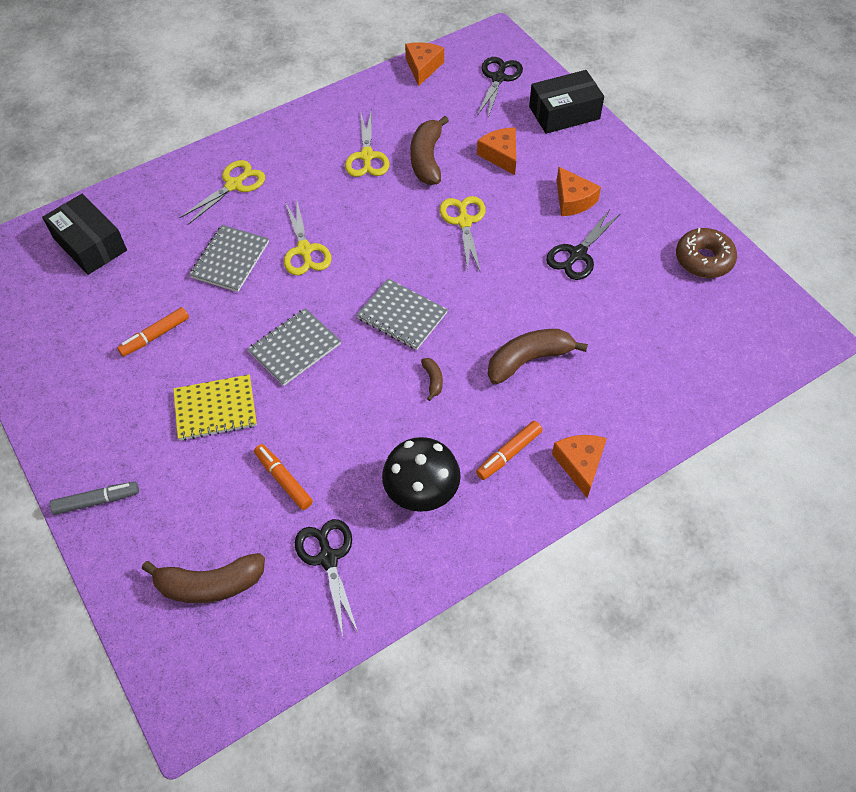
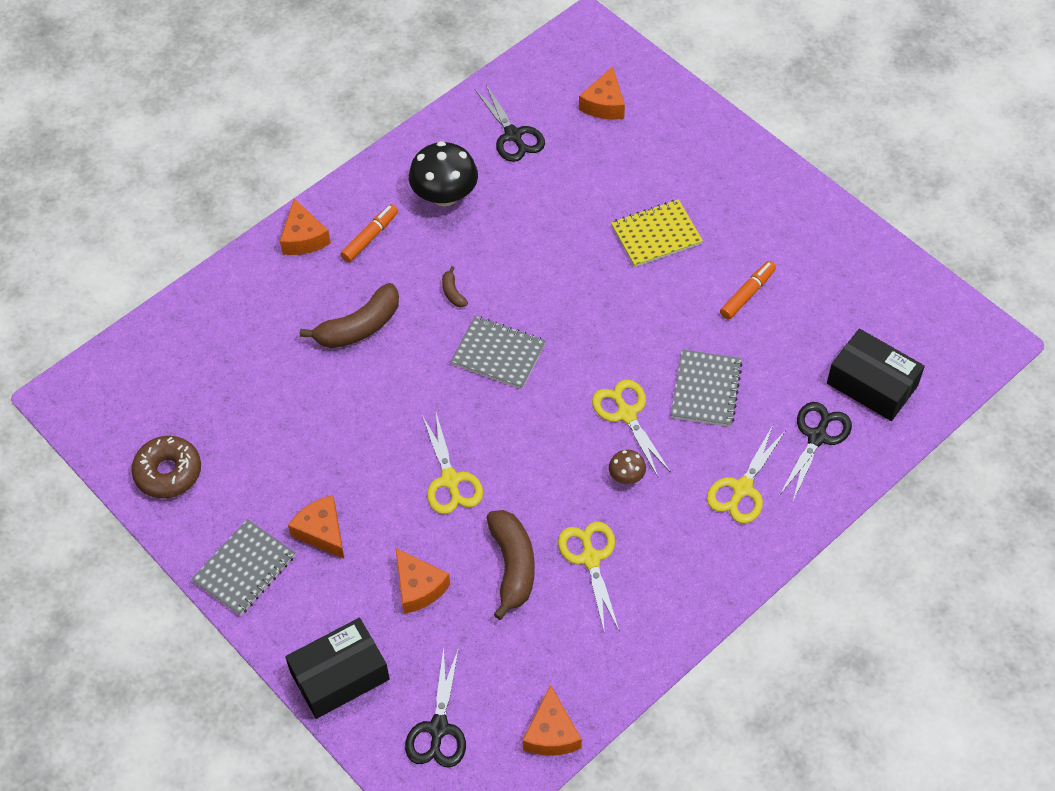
camera: 170 degrees right, 0 degrees up
grey marker [50,482,139,515] -> none
brown banana [142,553,265,603] -> orange cheese [579,67,625,119]
grey notebook [247,308,341,386] -> grey notebook moved to [191,519,295,616]
orange marker [254,444,313,510] -> none
black scissors [546,211,621,280] -> black scissors moved to [779,402,852,501]
none -> brown mushroom [609,450,646,484]

